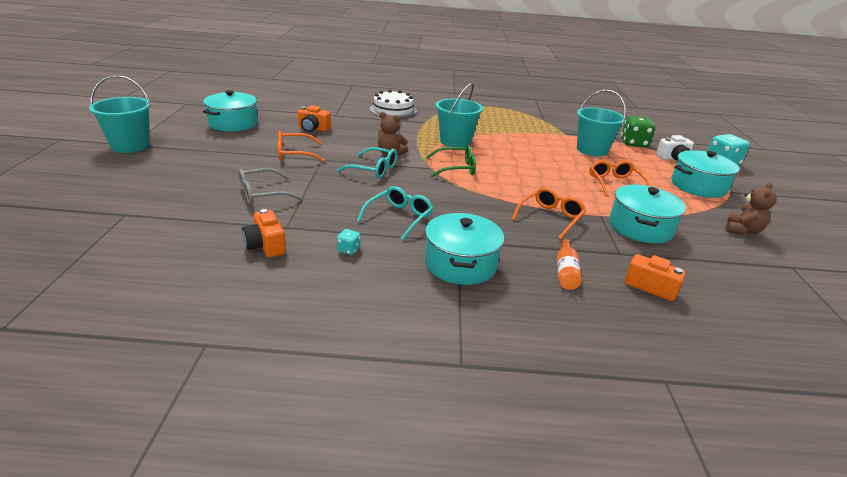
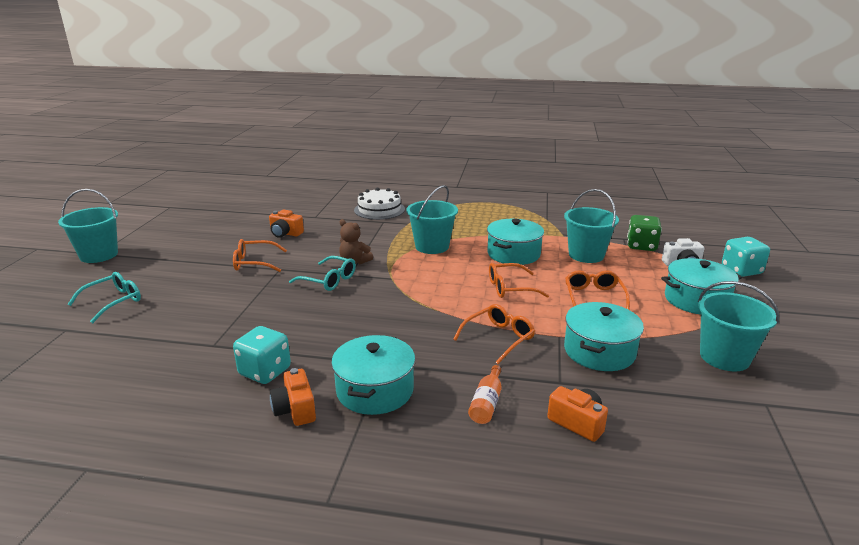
camera: 10 degrees right, 5 degrees down
turquoise pot [203,90,258,132] -> turquoise pot moved to [487,219,544,265]
grey glasses [238,168,302,205] -> none
orange camera [242,209,286,257] -> orange camera moved to [270,368,316,426]
turquoise dice [337,229,360,255] -> turquoise dice [233,326,291,384], size x2.10
turquoise glasses [357,186,433,240] -> turquoise glasses moved to [68,272,141,323]
green glasses [426,145,476,177] -> none
brown teddy bear [725,183,777,235] -> turquoise bucket [698,281,780,371]
none -> orange glasses [489,263,549,298]

